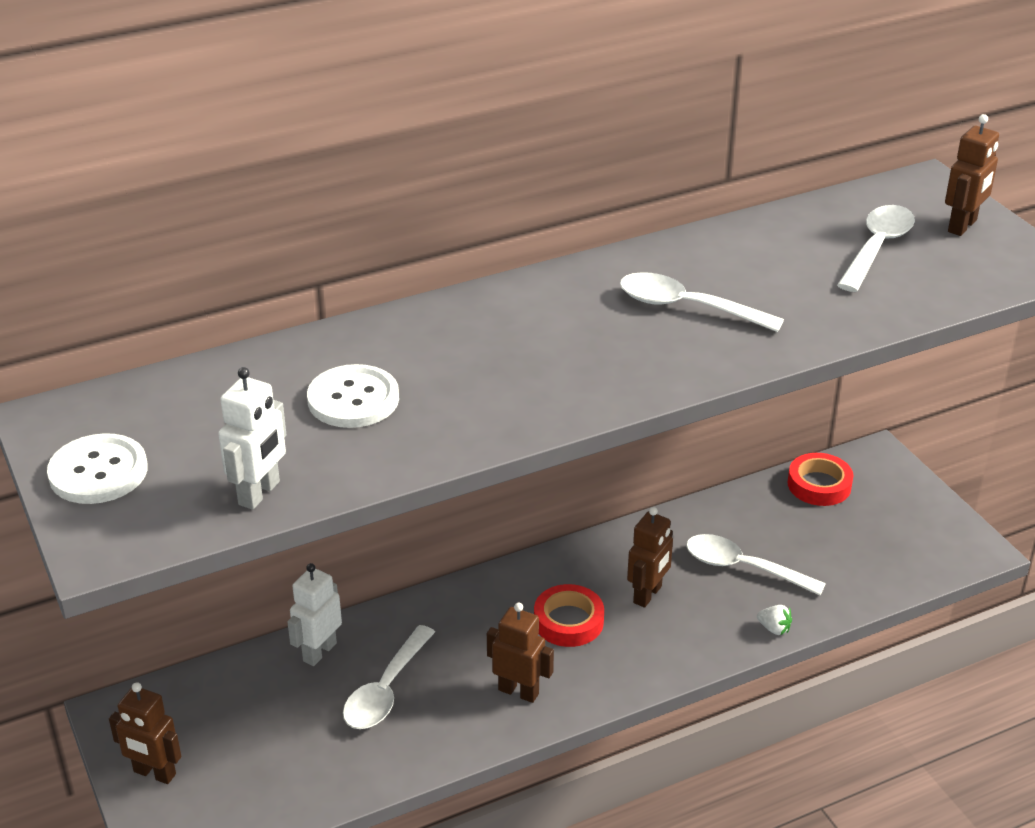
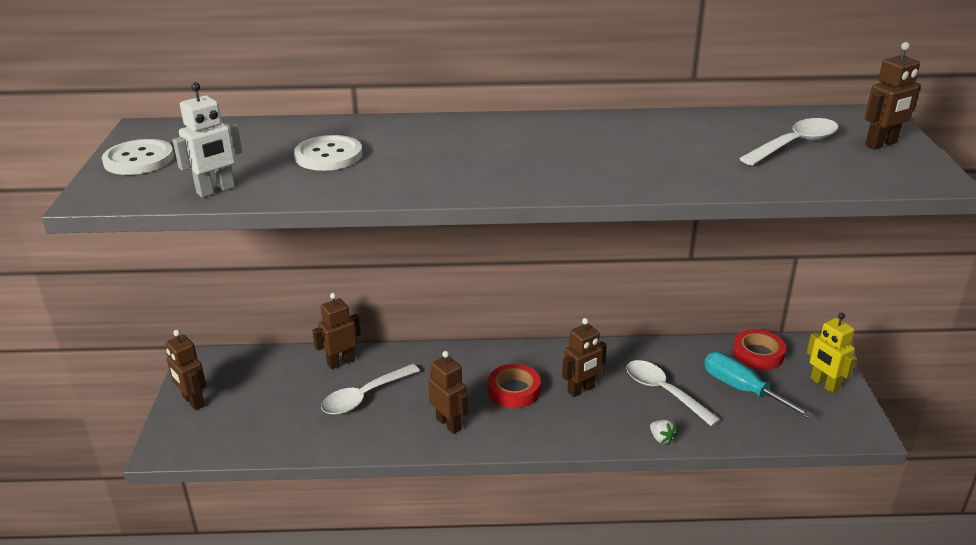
camera: 25 degrees right, 5 degrees down
white robot [287,563,342,666] -> brown robot [312,293,361,369]
white spoon [620,272,784,332] -> none
none -> turquoise screwdriver [704,352,814,419]
none -> yellow robot [807,313,856,393]

